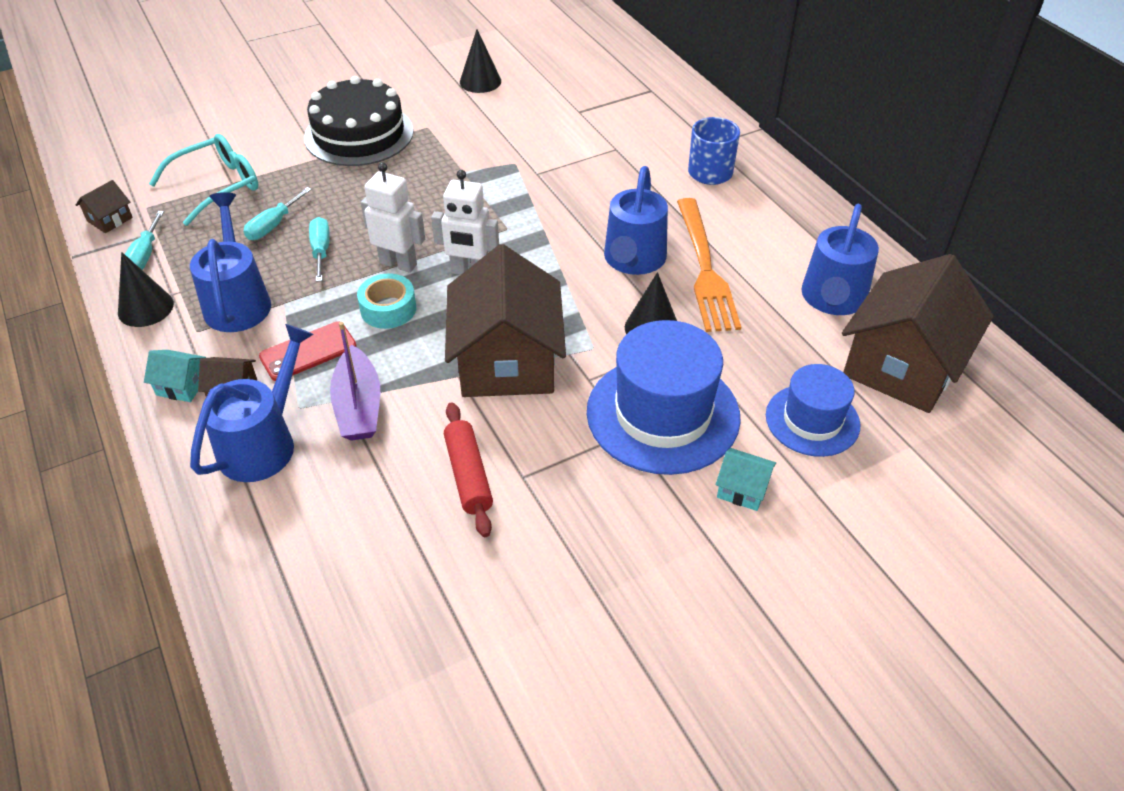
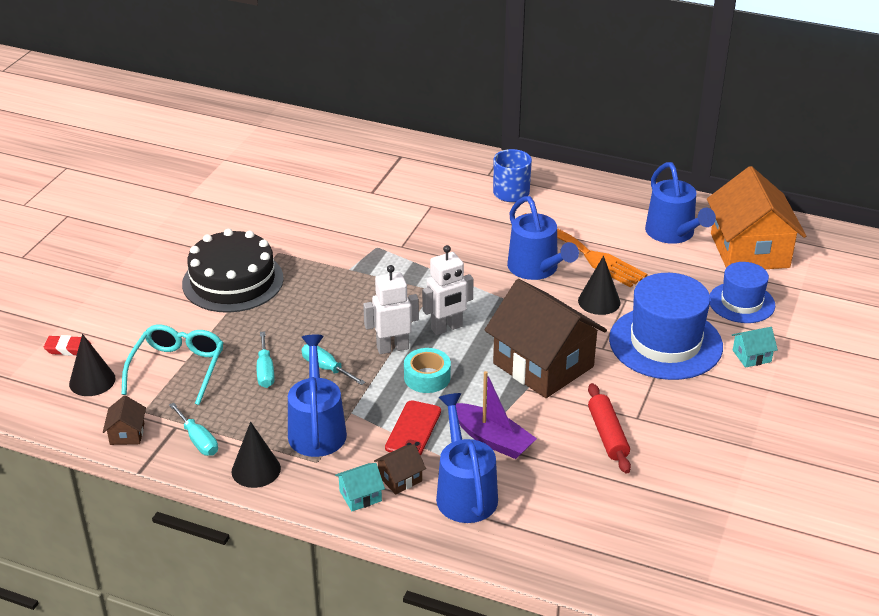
camera: 40 degrees left, 10 degrees down
blue watering can [190,192,271,332] -> blue watering can turned 45 degrees clockwise [288,335,347,457]
red rolling pin [444,402,493,537] -> red rolling pin turned 45 degrees clockwise [588,383,631,474]
black cone [460,29,501,93] -> black cone moved to [69,334,116,396]
brown house [842,254,994,413] -> orange house [707,166,806,269]
none -> red eraser [44,335,91,356]

